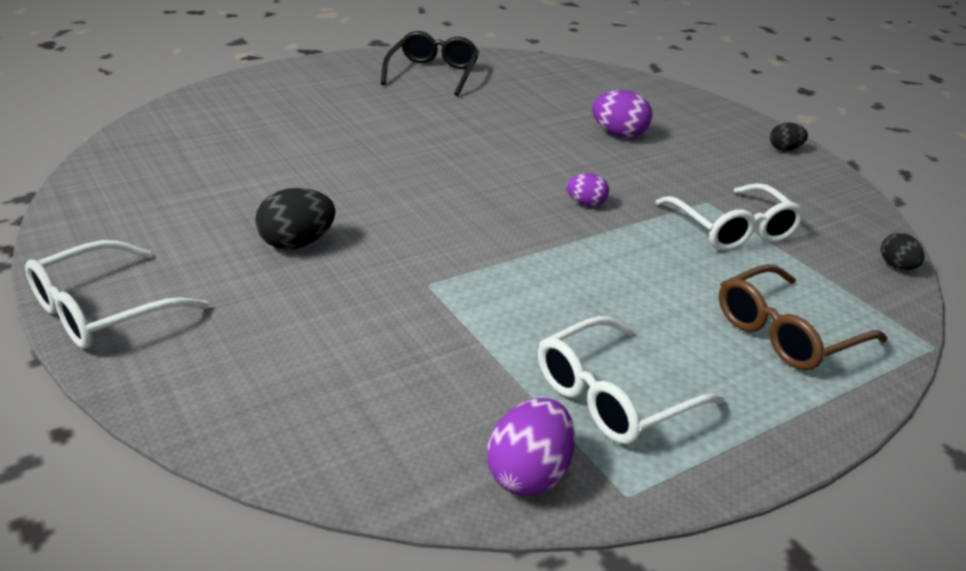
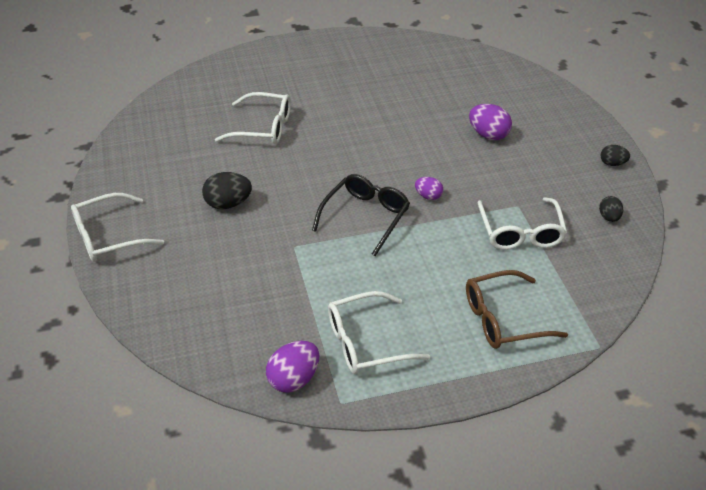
camera: 20 degrees right, 10 degrees up
black glasses [381,31,479,96] -> black glasses moved to [312,174,410,256]
black egg [881,233,924,270] -> black egg moved to [599,196,623,222]
none -> white glasses [215,92,291,144]

